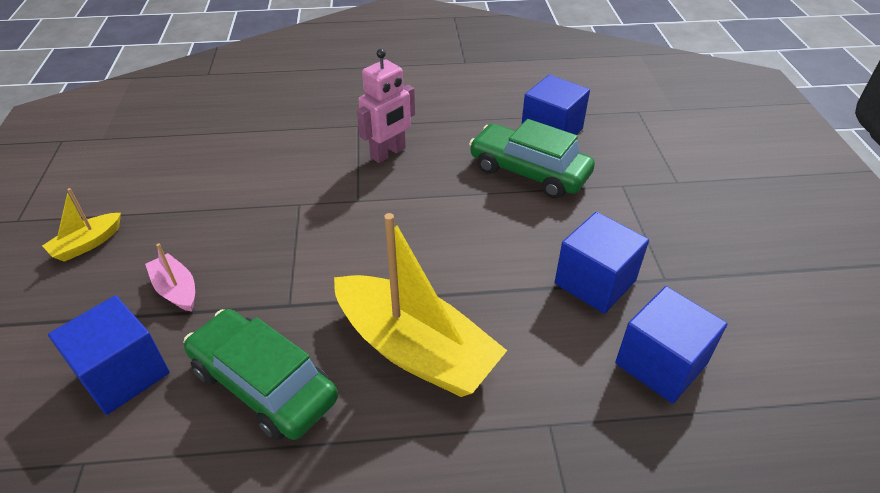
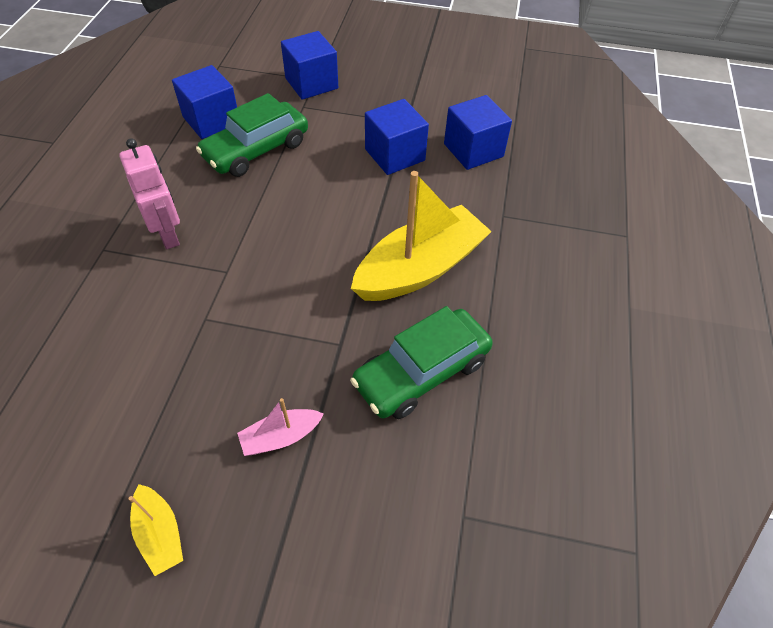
camera: 75 degrees left, 10 degrees up
blue cube [48,295,170,415] -> blue cube moved to [281,31,338,100]

